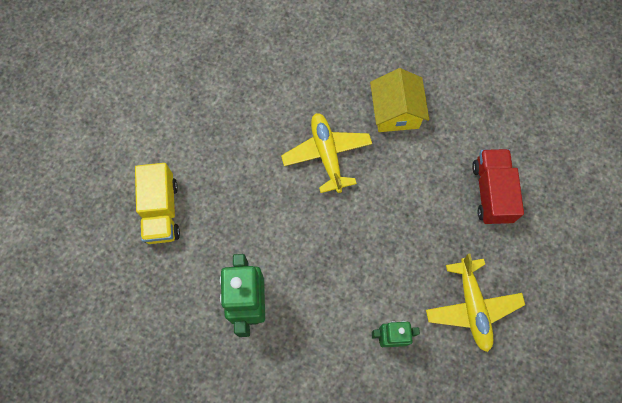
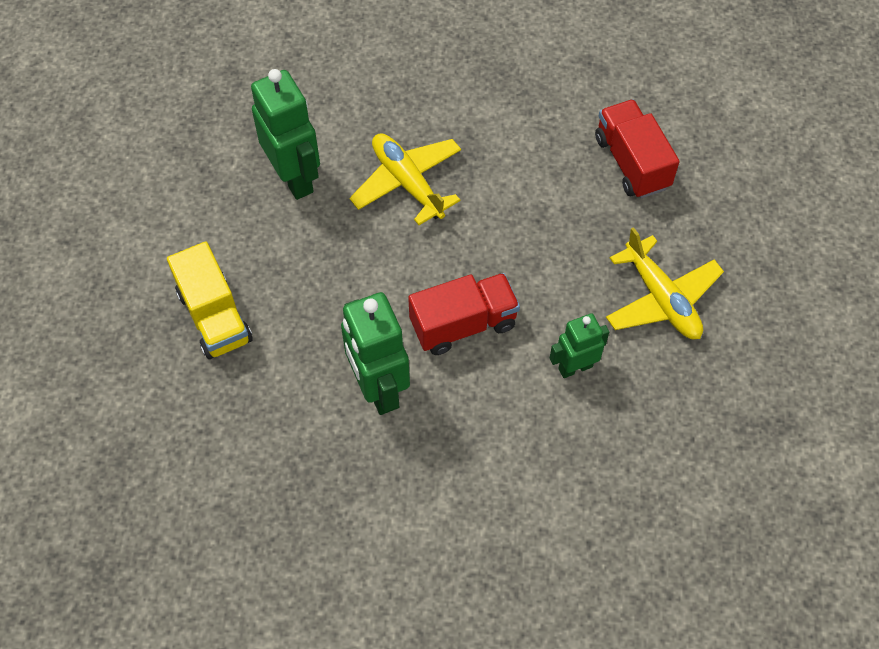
camera: 20 degrees left, 10 degrees down
yellow house [370,68,429,132] -> none
none -> green robot [251,69,320,200]
none -> red truck [408,273,520,355]

